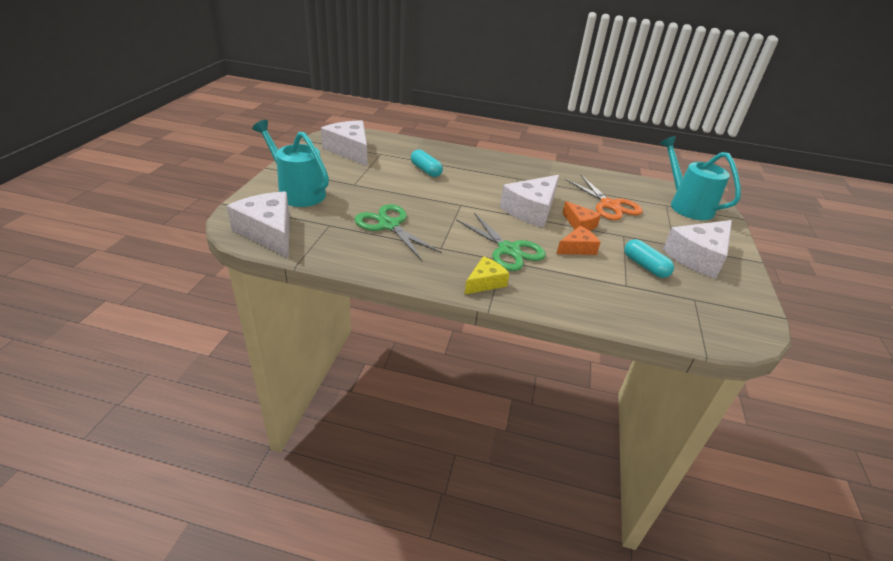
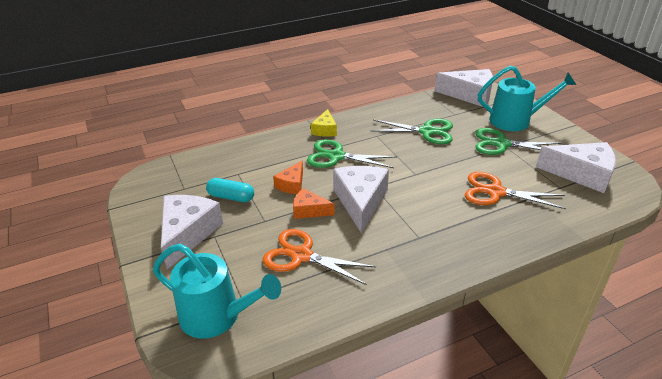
camera: 145 degrees right, 0 degrees up
turquoise capsule [411,149,443,177] -> orange scissors [465,172,566,209]
none -> green scissors [475,128,562,155]

